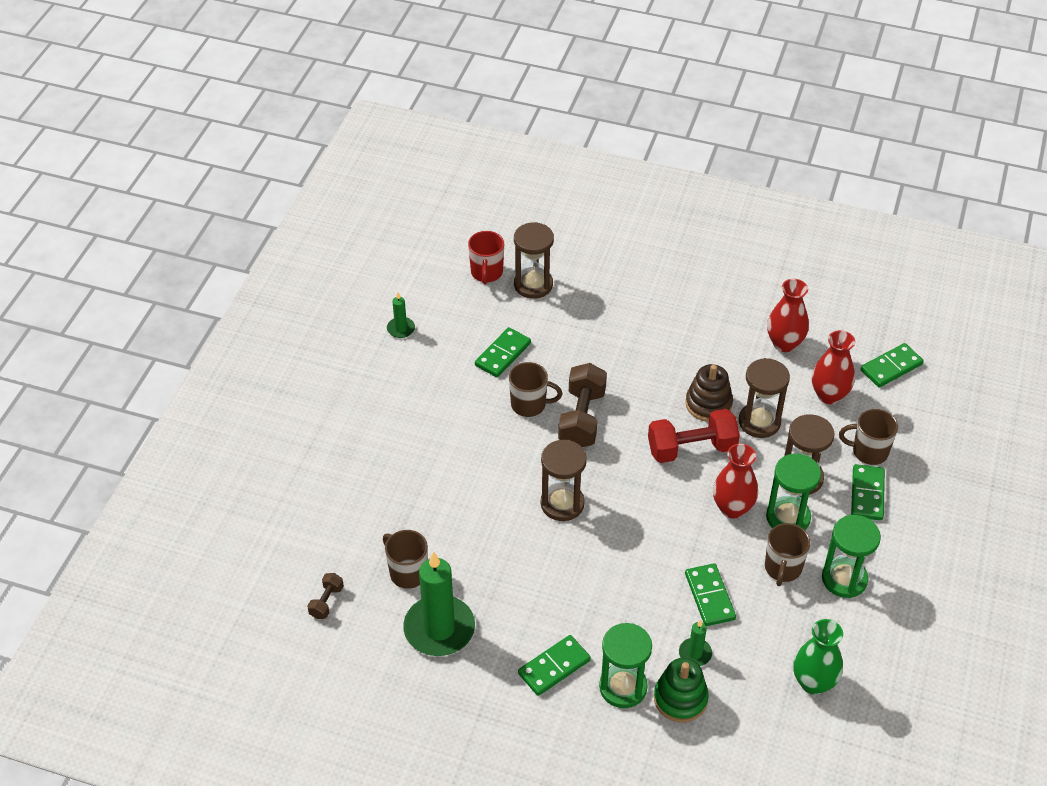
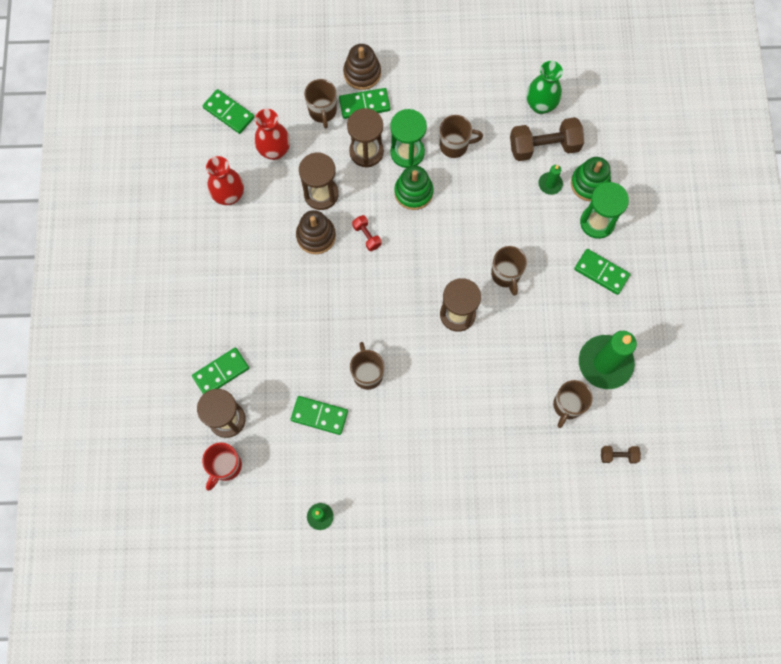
camera: 110 degrees left, 25 degrees up
red mug [468,231,504,284] -> red mug turned 135 degrees clockwise [202,442,242,491]
brown dumbbell [558,363,607,447] -> brown dumbbell moved to [510,117,584,161]
red dumbbell [648,409,740,463] -> red dumbbell [352,215,382,251], size x0.49
green domino [685,563,736,626] -> green domino moved to [192,347,249,394]
red vase [713,443,758,518] -> green stacking toy [394,165,434,210]
green hourglass [822,515,881,598] -> none
none -> brown stacking toy [343,44,381,90]
none -> brown mug [491,246,527,296]

